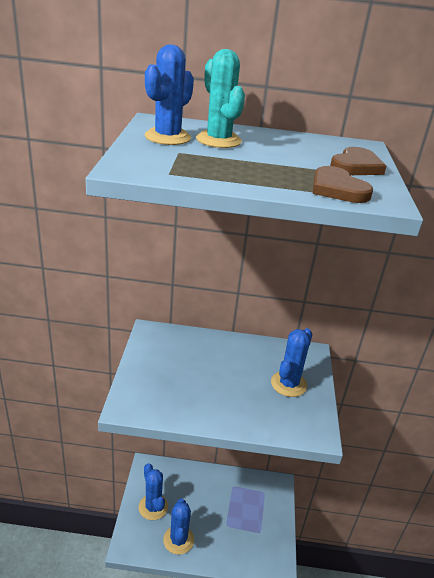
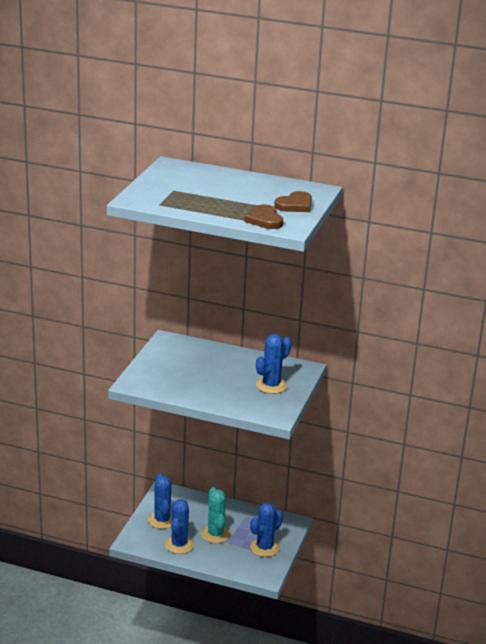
camera: 15 degrees right, 5 degrees down
blue cactus [145,44,194,145] -> blue cactus moved to [250,502,283,557]
turquoise cactus [196,49,245,148] -> turquoise cactus moved to [201,487,230,543]

